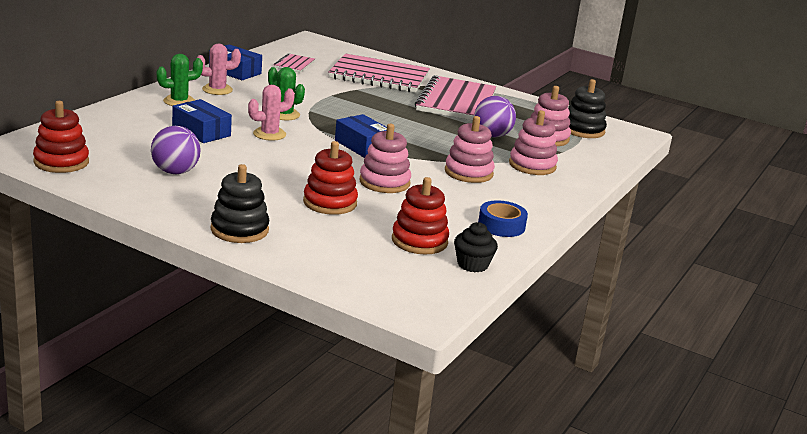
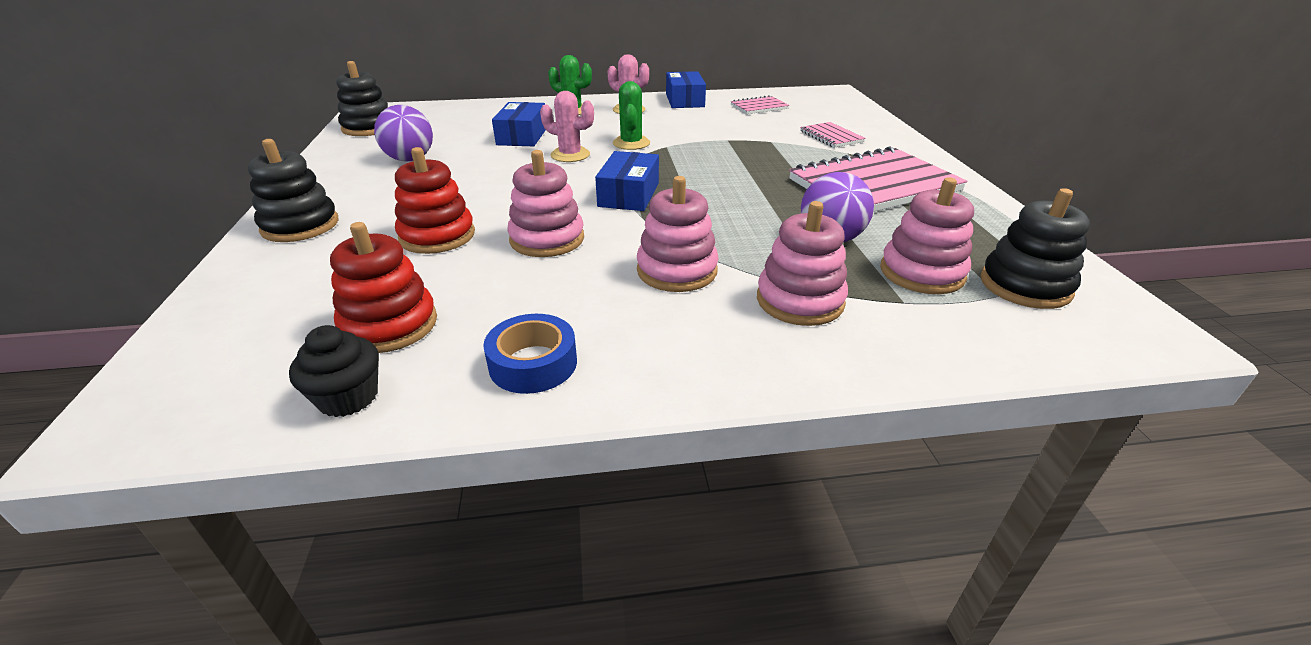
camera: 55 degrees right, 10 degrees up
red stacking toy [33,101,89,173] -> black stacking toy [336,61,388,136]
pink notebook [328,54,430,93] -> pink notebook [800,122,865,148], size x0.46

